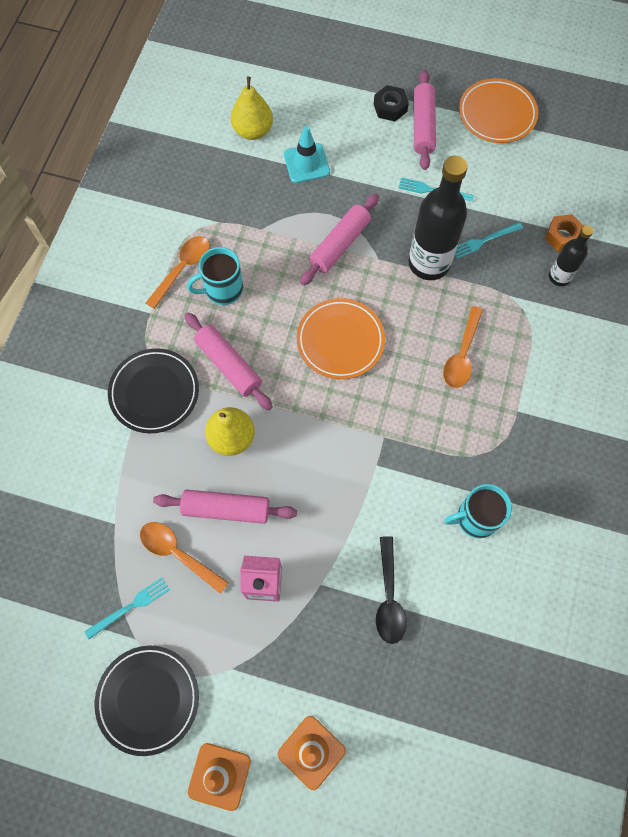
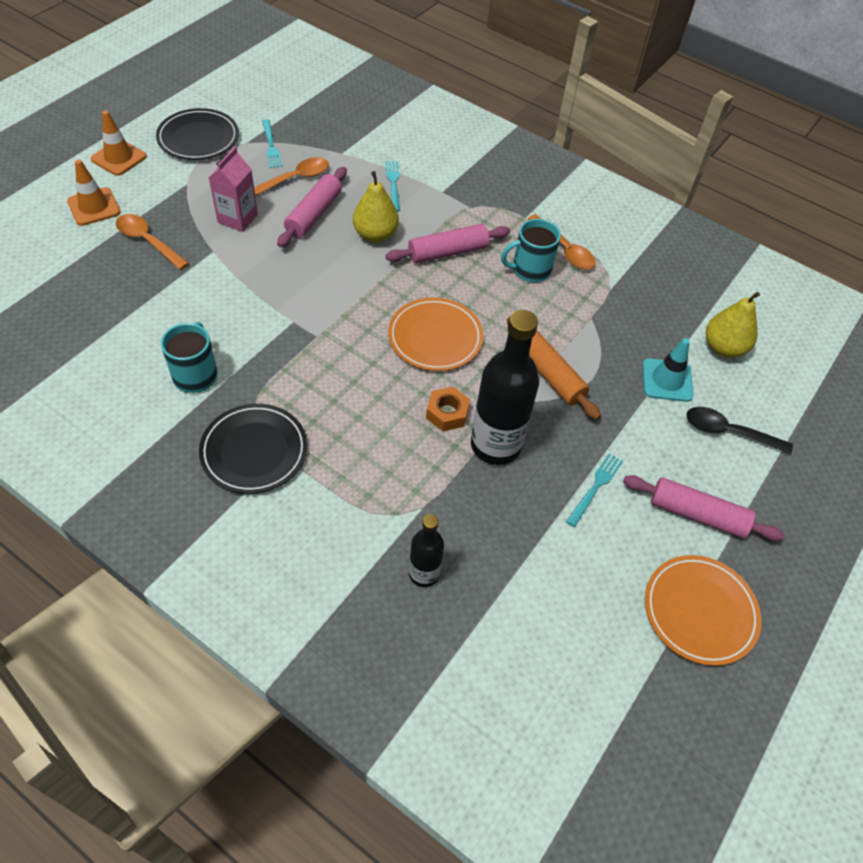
camera: 105 degrees right, 15 degrees down
black plate [108,348,199,434] -> black plate moved to [199,404,307,494]
turquoise mug [187,247,243,305] -> turquoise mug turned 105 degrees counterclockwise [501,219,561,282]
pink rolling pin [300,194,379,285] -> orange rolling pin [507,317,601,420]
black nut [374,85,409,122] -> none
black spoon [376,536,407,644] -> black spoon moved to [686,407,793,454]
orange spoon [443,306,483,388] -> orange spoon moved to [116,214,189,270]
turquoise fork [455,222,523,259] -> turquoise fork moved to [385,161,400,212]
orange nut [545,214,584,252] -> orange nut moved to [426,387,470,431]

